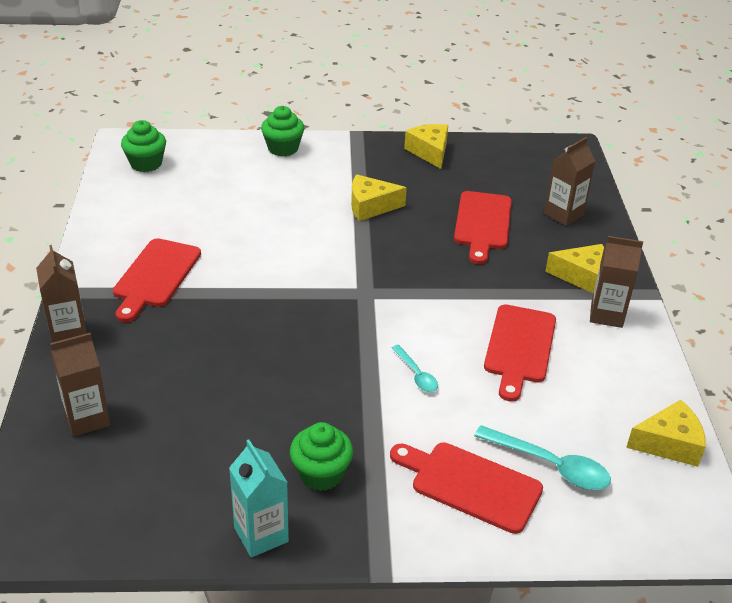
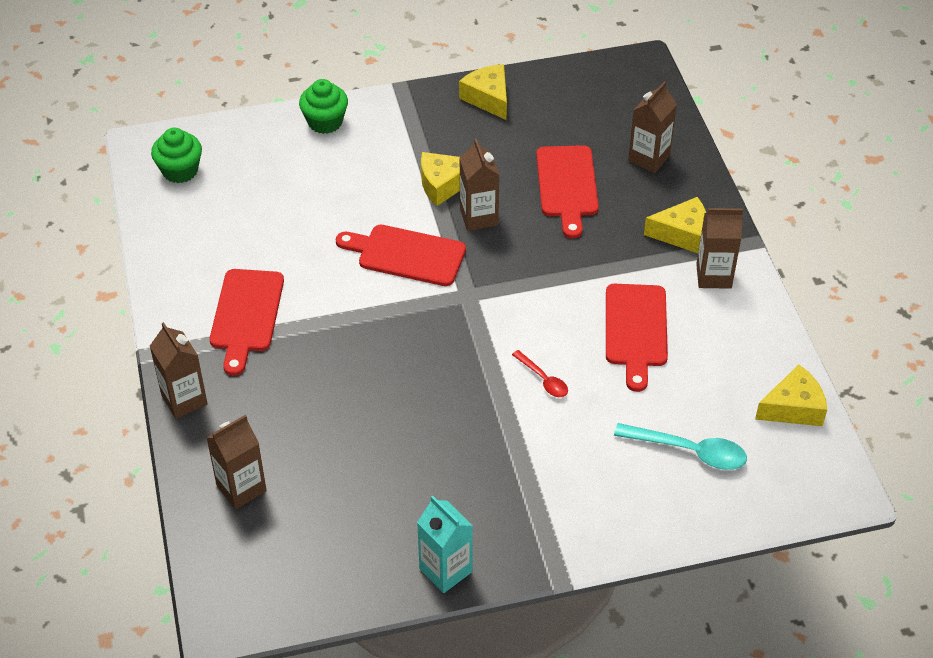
camera: 10 degrees left, 10 degrees up
green cupcake [290,422,353,491] -> none
red cutting board [390,442,543,534] -> red cutting board moved to [336,225,466,286]
turquoise spoon [392,345,438,392] -> red spoon [512,350,568,397]
none -> brown carton [460,138,499,231]

